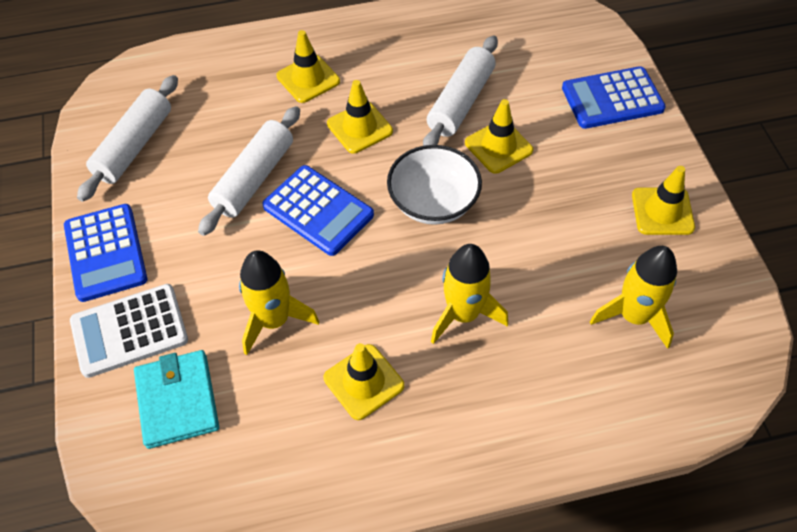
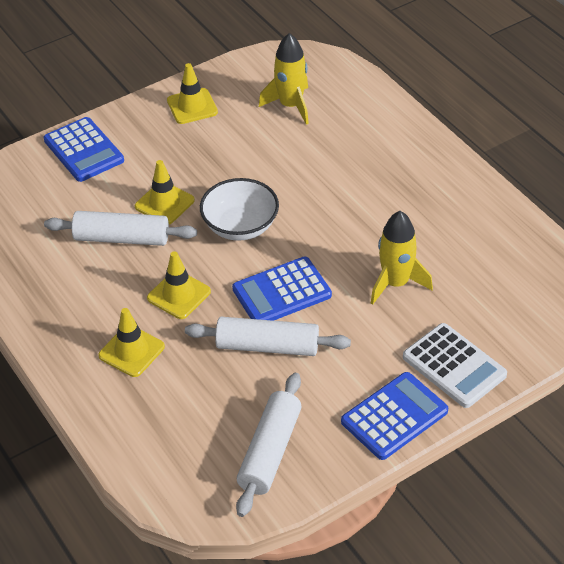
camera: 110 degrees left, 10 degrees down
white rolling pin [77,75,178,202] -> white rolling pin turned 75 degrees counterclockwise [236,373,302,517]
turquoise wallet [134,350,219,449] -> none
blue calculator [262,165,374,256] -> blue calculator turned 135 degrees counterclockwise [232,257,332,321]
yellow traffic cone [324,343,404,420] -> none
yellow rocket [431,244,508,344] -> none

